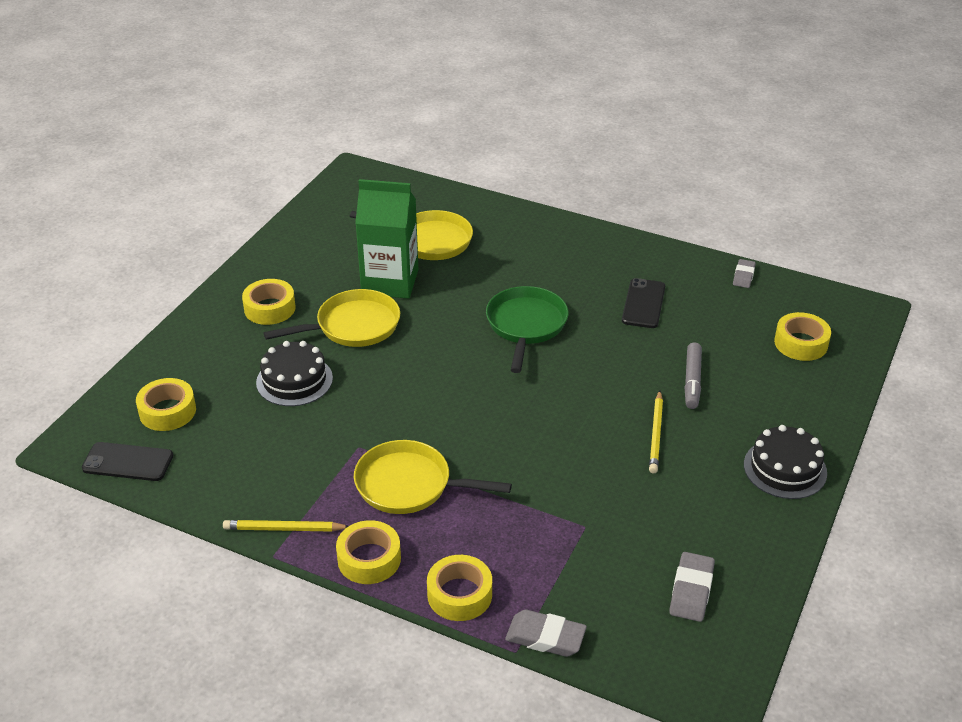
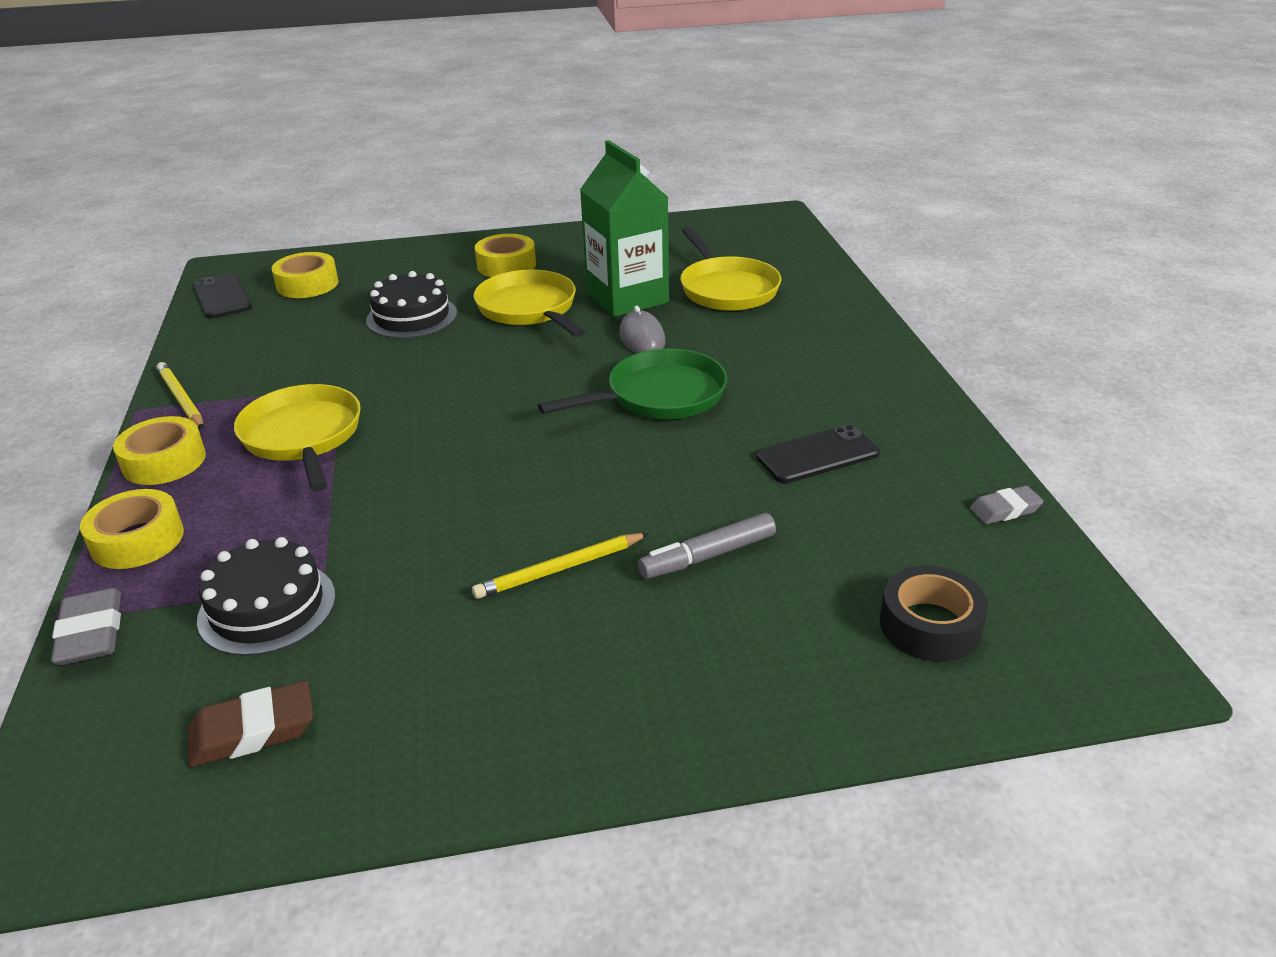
camera: 55 degrees right, 5 degrees down
yellow pan [264,289,400,347] -> yellow pan turned 150 degrees counterclockwise [474,270,585,337]
grey eraser [669,552,715,622] -> brown eraser [187,681,313,767]
black cake [744,425,827,499] -> black cake moved to [197,537,336,656]
yellow tape [774,312,831,361] -> black tape [880,565,988,662]
none -> grey mouse [619,305,666,353]

